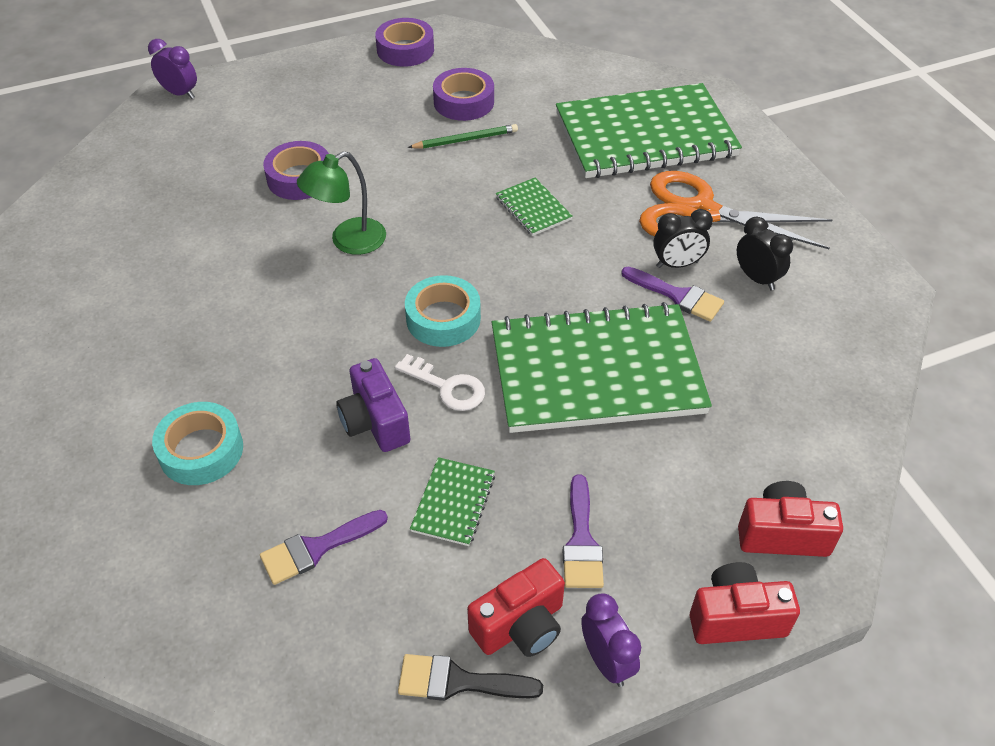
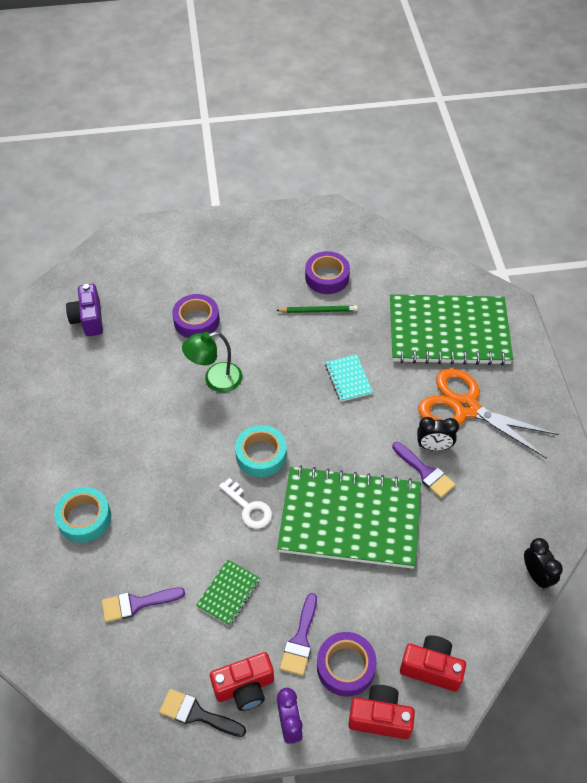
camera: 15 degrees right, 5 degrees up
purple clock [148,39,197,99] -> none
purple camera [336,358,411,452] -> purple camera moved to [66,284,103,336]
purple tape [375,18,434,67] -> purple tape moved to [317,632,377,697]
green notebook [496,178,573,236] -> turquoise notebook [325,354,373,402]
black clock [737,217,793,291] -> black clock moved to [524,538,563,590]

